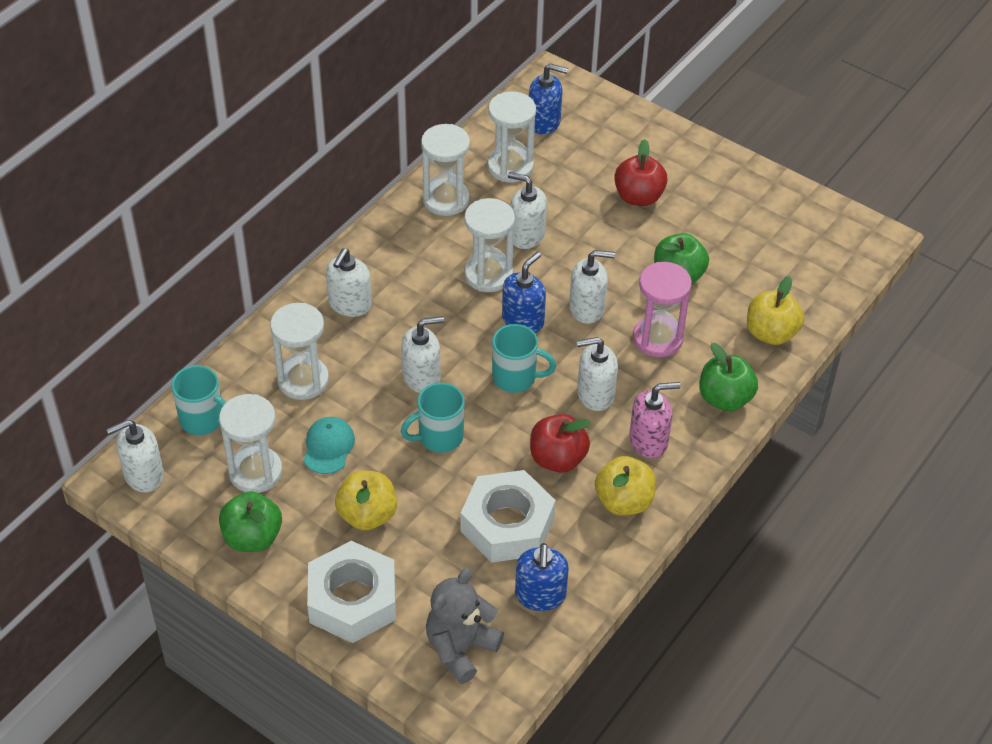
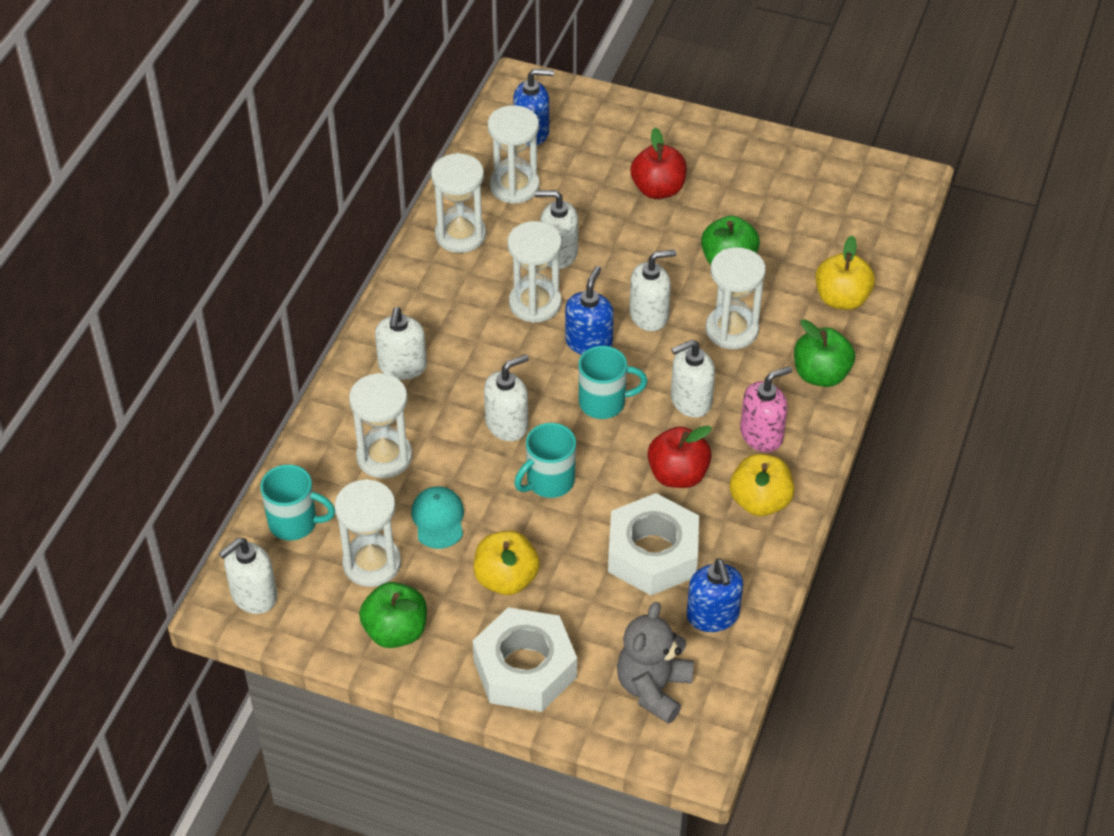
camera: 15 degrees left, 0 degrees up
pink hourglass [633,262,692,357] -> white hourglass [706,247,766,349]

